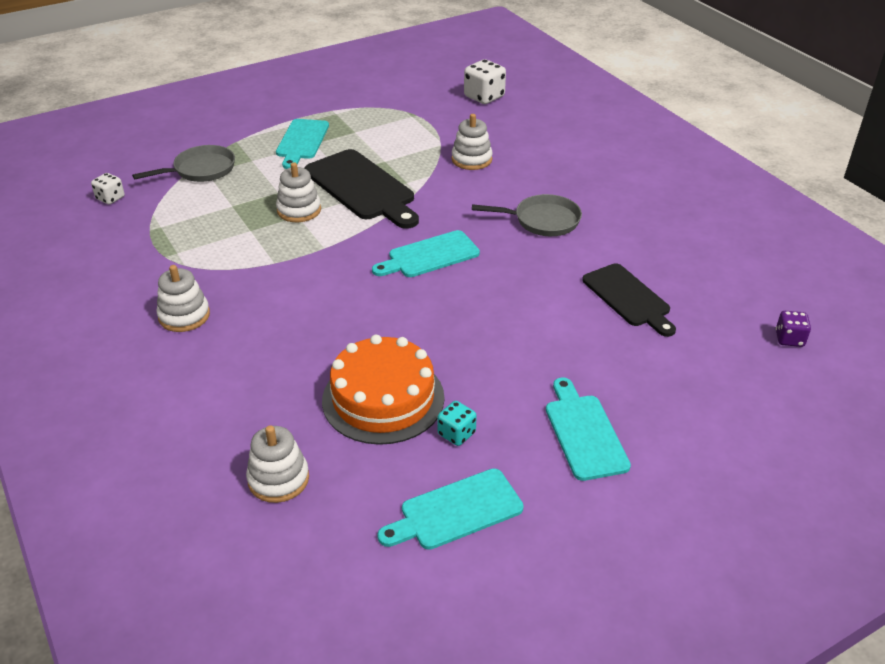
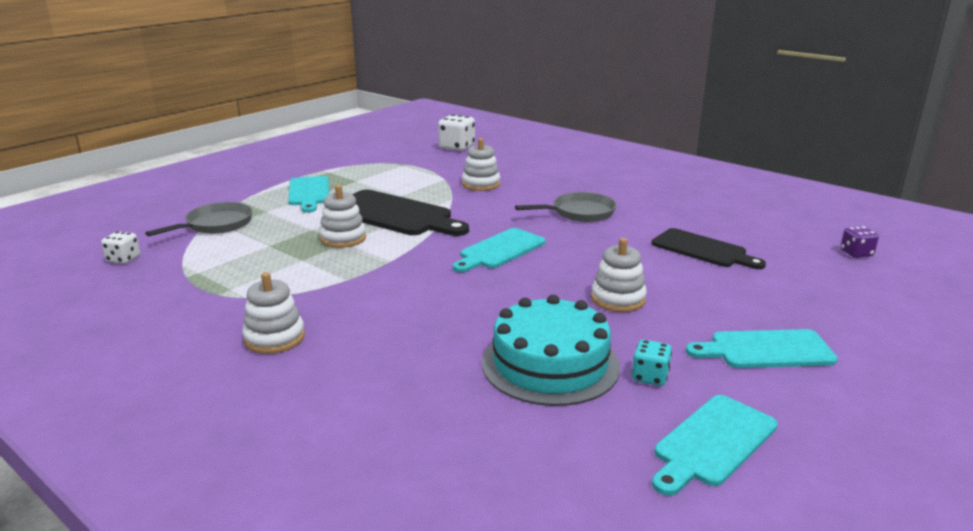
camera: 20 degrees left, 15 degrees down
white stacking toy [246,425,309,503] -> white stacking toy moved to [591,238,647,312]
orange cake [322,335,445,445] -> turquoise cake [482,295,620,406]
turquoise cutting board [546,378,631,481] -> turquoise cutting board turned 60 degrees counterclockwise [686,329,838,368]

